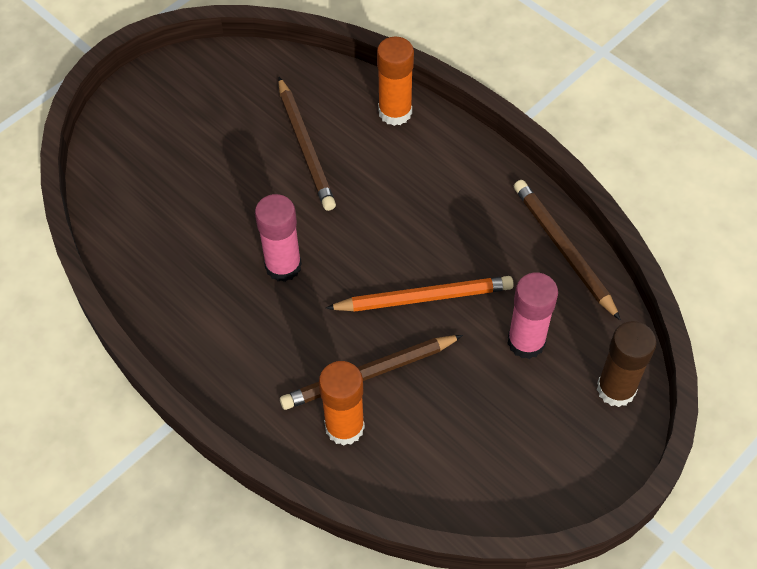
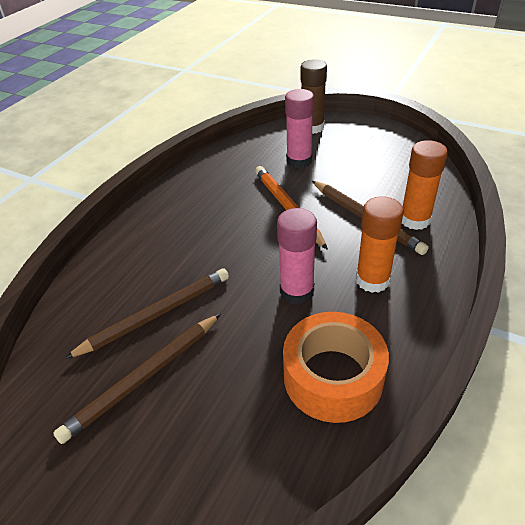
camera: 105 degrees left, 15 degrees down
orange glue stick [377,37,414,126] -> orange glue stick moved to [356,196,404,293]
brown pencil [514,180,621,320] -> brown pencil moved to [53,313,221,444]
none -> orange tape [283,312,389,423]

